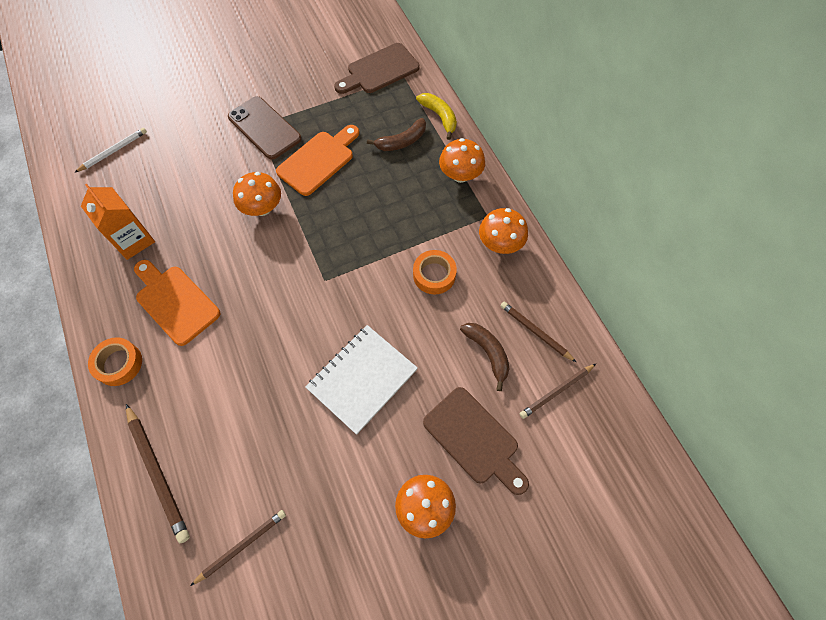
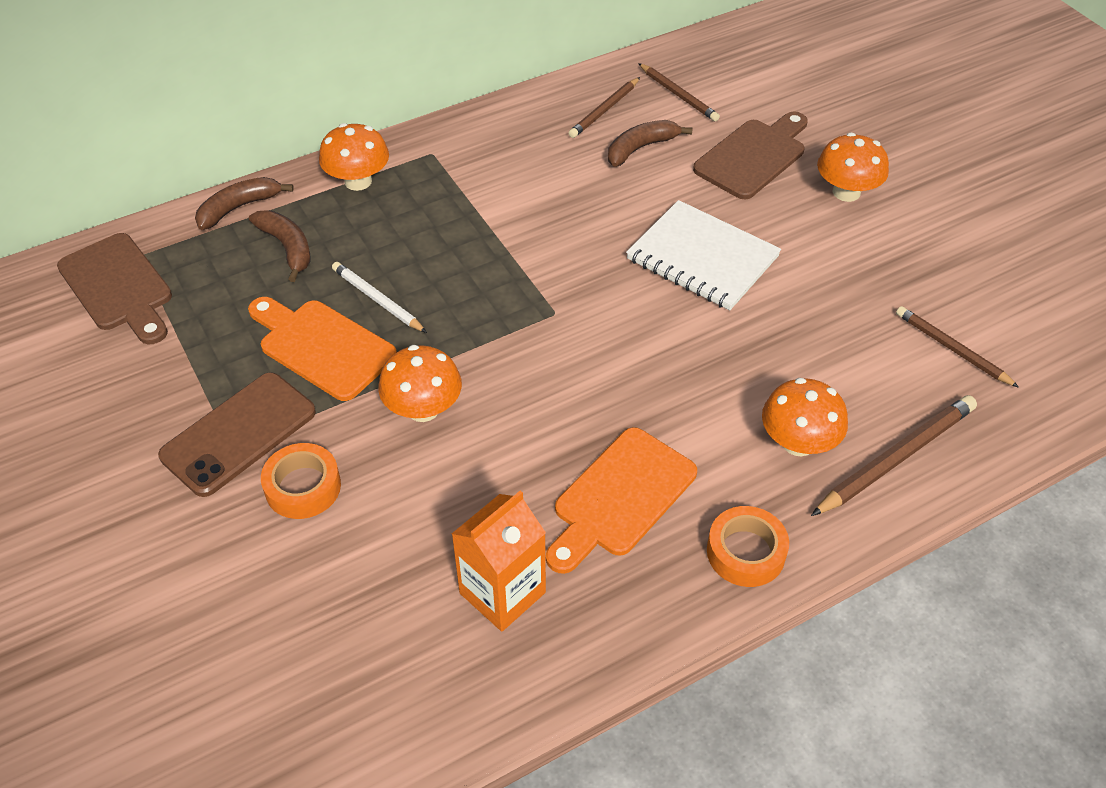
camera: 95 degrees left, 15 degrees down
white pencil [74,128,147,173] -> white pencil moved to [332,262,427,333]
orange tape [413,250,457,295] -> orange tape moved to [261,443,341,519]
yellow banana [416,93,457,140] -> brown banana [195,177,294,230]
orange mushroom [479,208,528,254] -> orange mushroom moved to [762,378,848,456]

